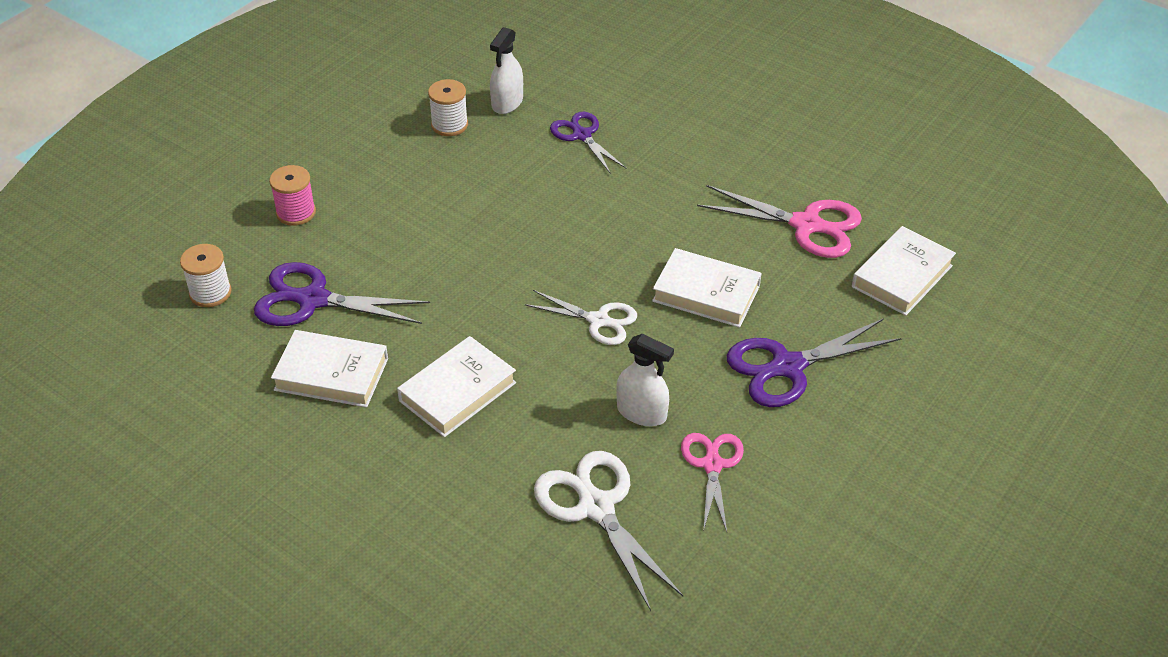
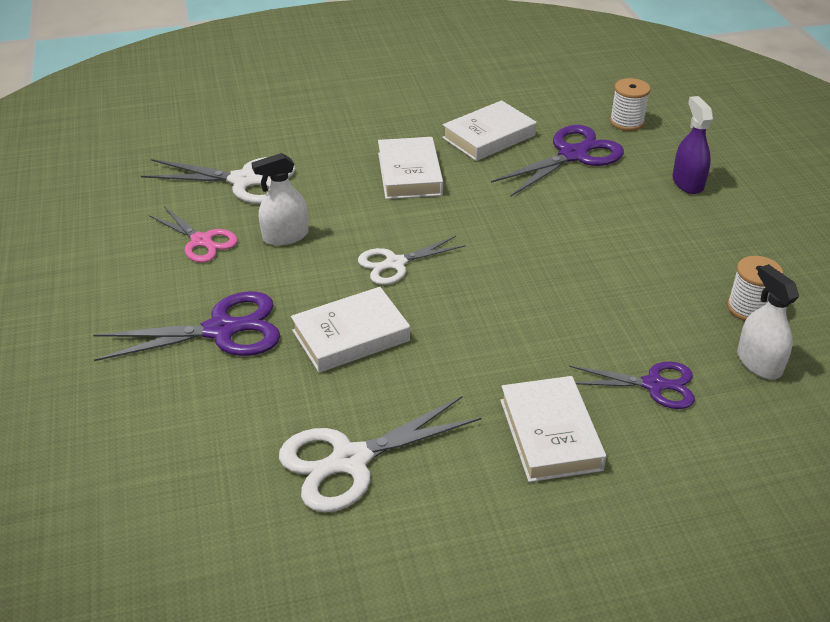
camera: 130 degrees right, 5 degrees down
pink spool [269,165,316,226] -> purple spray bottle [673,96,713,194]
pink scissors [697,185,862,258] -> white scissors [279,396,481,512]
purple scissors [727,318,902,407] -> purple scissors turned 60 degrees clockwise [93,291,281,361]
white book [852,226,956,316] -> white book moved to [500,376,606,482]

